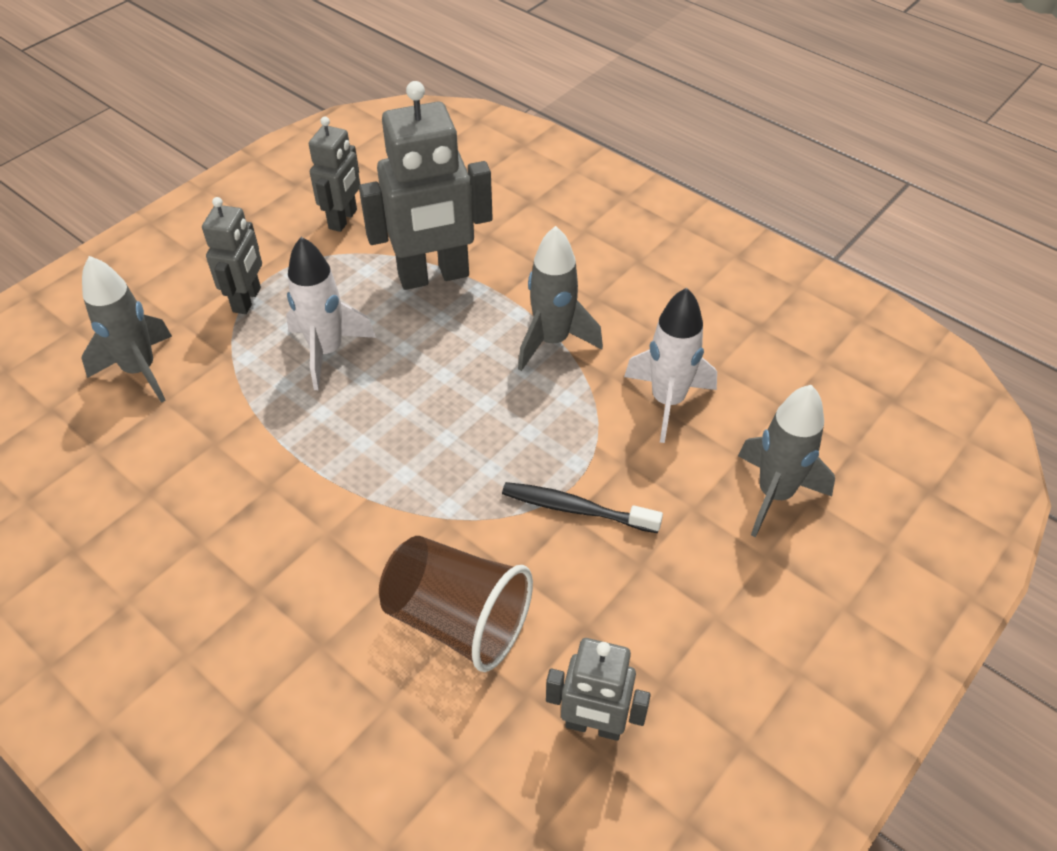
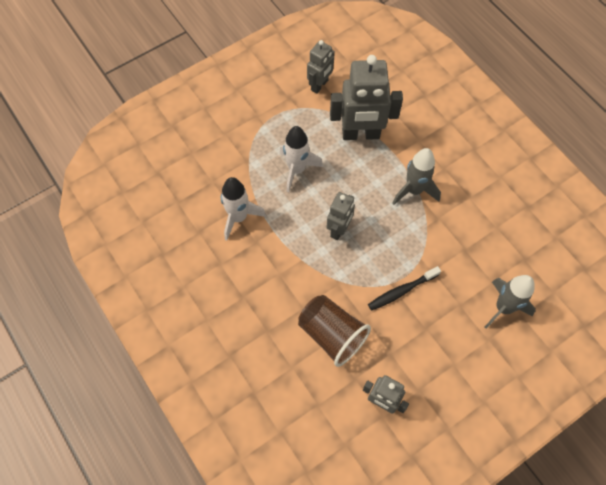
camera: 15 degrees right, 15 degrees up
grey rocket [81,256,172,403] -> none
grey robot [202,197,262,314] -> grey robot moved to [326,192,355,240]
black toothbrush [502,482,663,533] -> black toothbrush turned 60 degrees counterclockwise [368,266,441,311]
white rocket [624,288,717,443] -> white rocket moved to [221,177,266,241]

